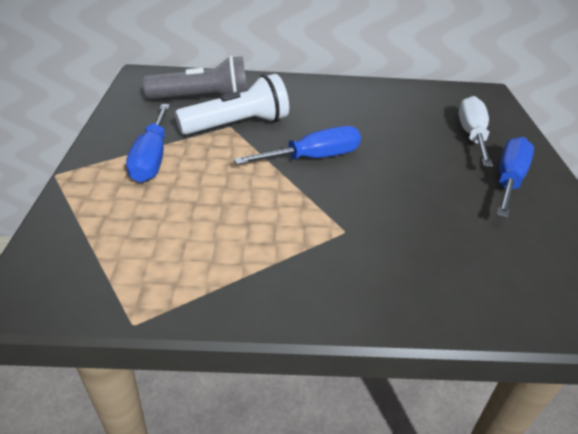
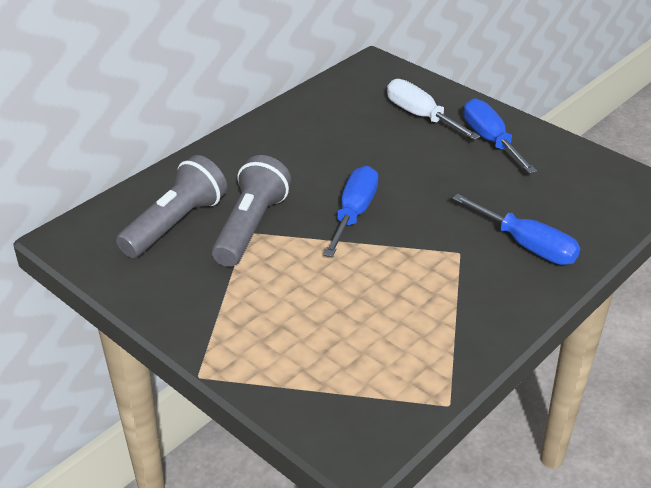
camera: 45 degrees left, 0 degrees up
blue screwdriver [126,104,170,183] -> blue screwdriver moved to [452,194,580,265]
white flashlight [175,74,289,135] -> grey flashlight [212,155,291,267]

